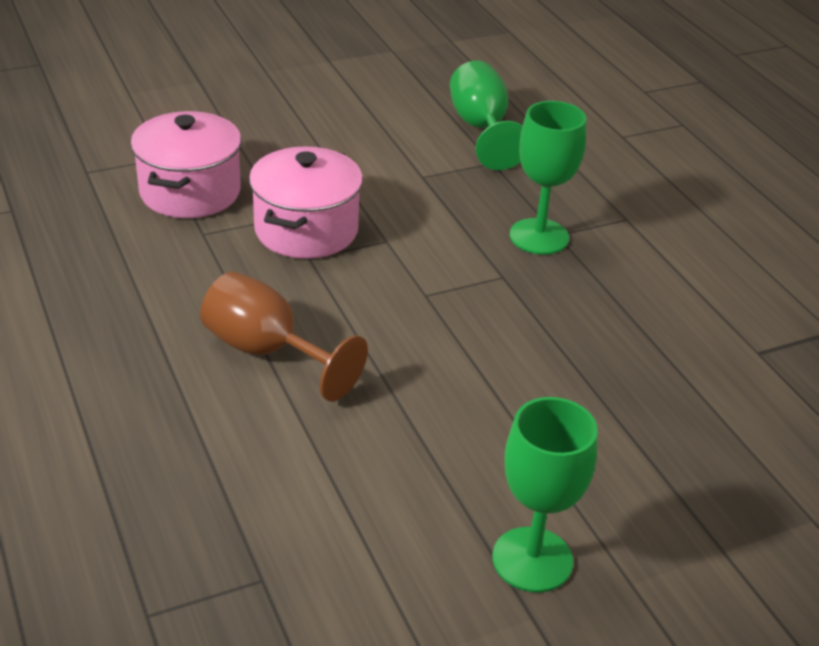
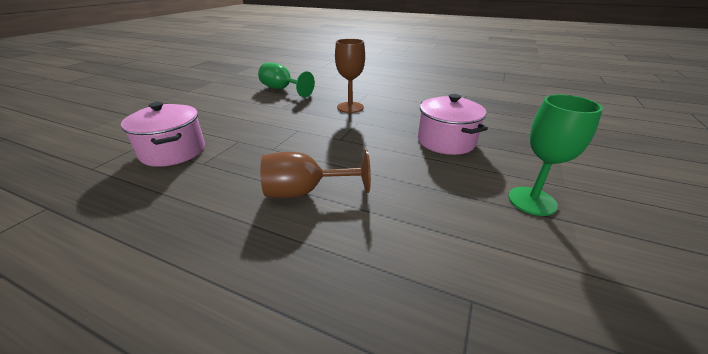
camera: 40 degrees left, 5 degrees down
pink pot [249,147,363,259] -> pink pot moved to [418,94,488,155]
green goblet [510,101,586,255] -> brown goblet [335,39,365,113]

